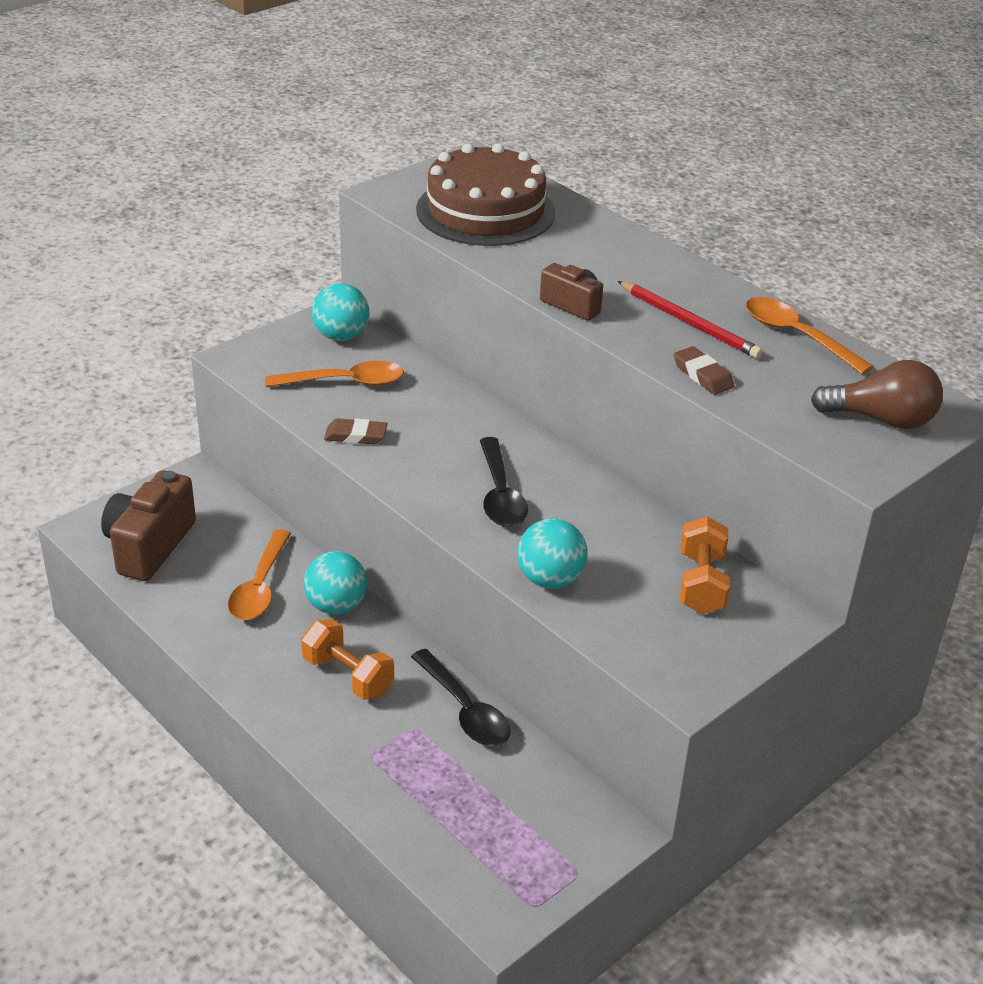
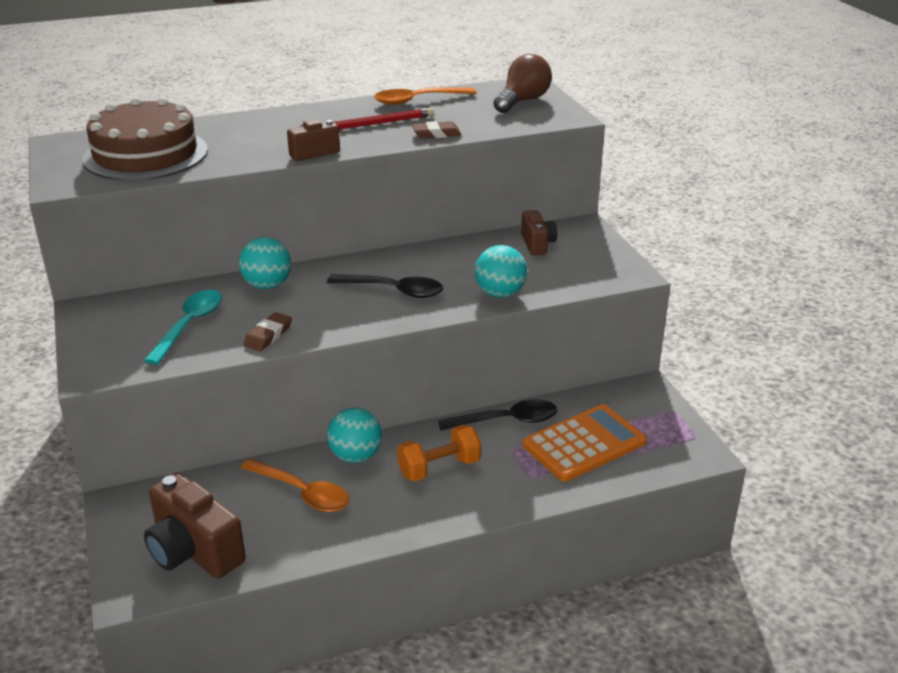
camera: 65 degrees left, 5 degrees down
orange spoon [265,361,404,387] -> turquoise spoon [144,290,222,365]
turquoise ball [312,283,369,341] -> turquoise ball moved to [239,237,291,289]
orange dumbbell [680,516,730,614] -> brown camera [521,210,557,255]
none -> orange calculator [523,404,647,482]

